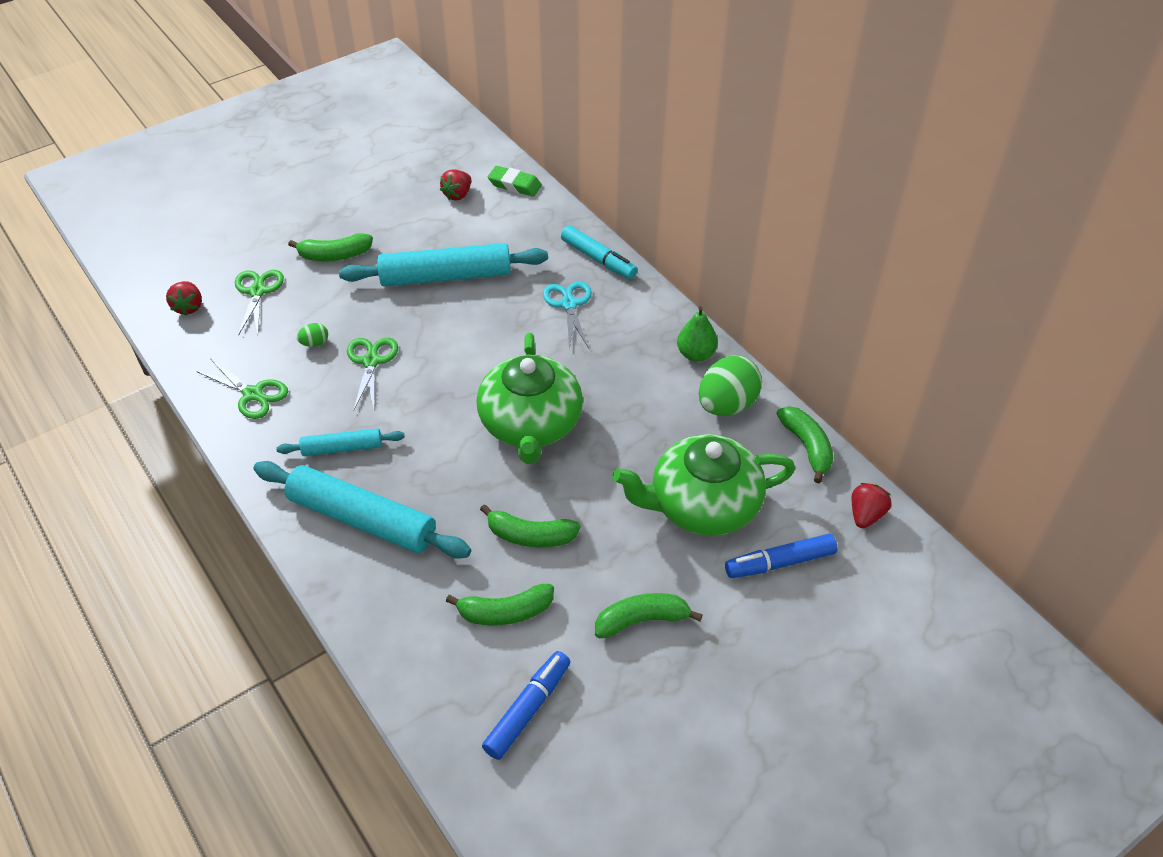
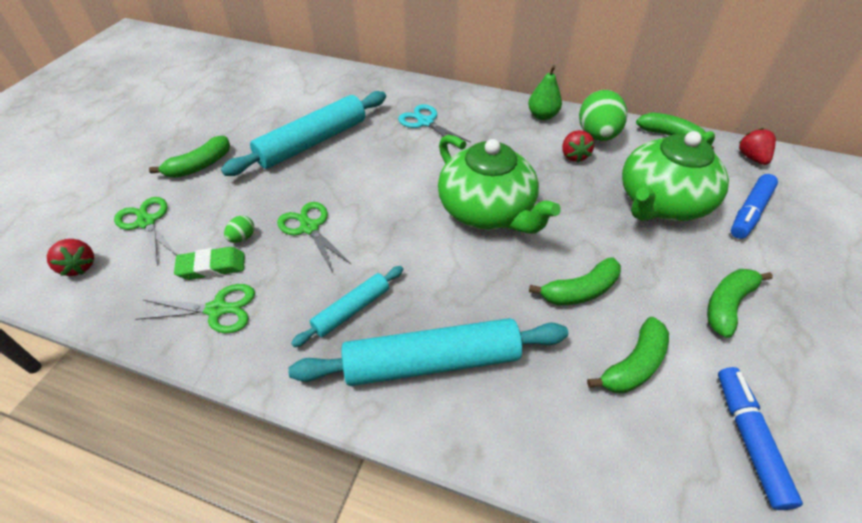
camera: 35 degrees left, 0 degrees up
red strawberry [440,169,471,201] -> red strawberry moved to [562,130,594,162]
green eraser [488,166,542,196] -> green eraser moved to [174,247,245,280]
turquoise marker [561,226,638,279] -> none

